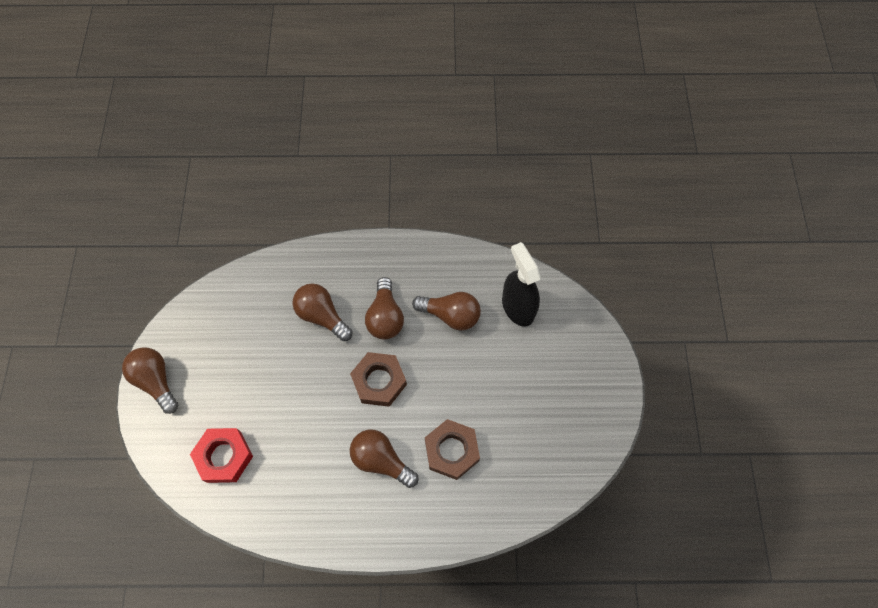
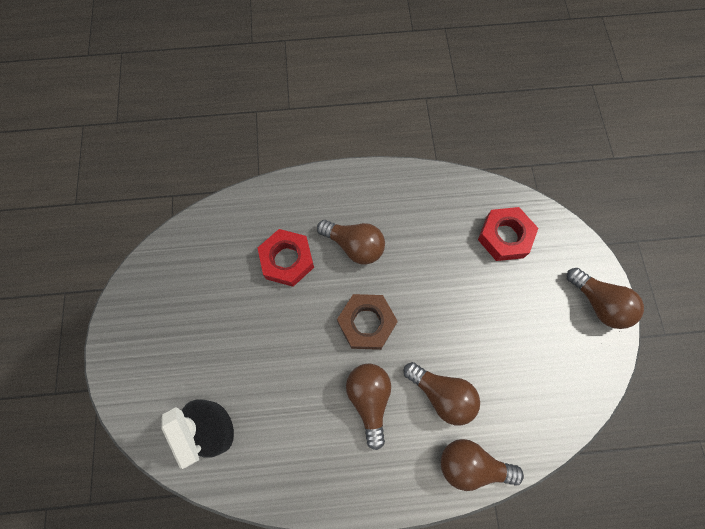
camera: 175 degrees right, 5 degrees up
brown light bulb [412,292,481,331] -> brown light bulb moved to [441,439,524,491]
brown nut [425,419,480,480] -> red nut [258,229,314,287]

